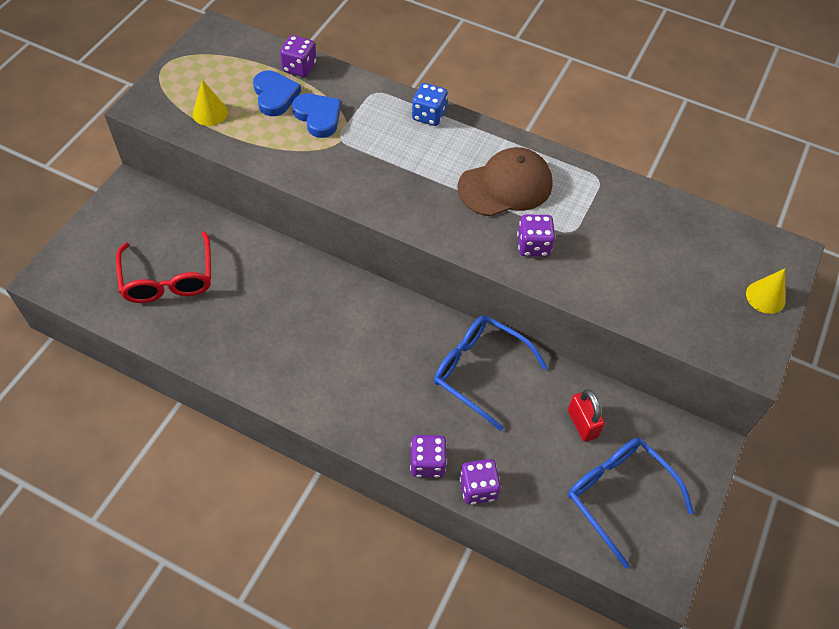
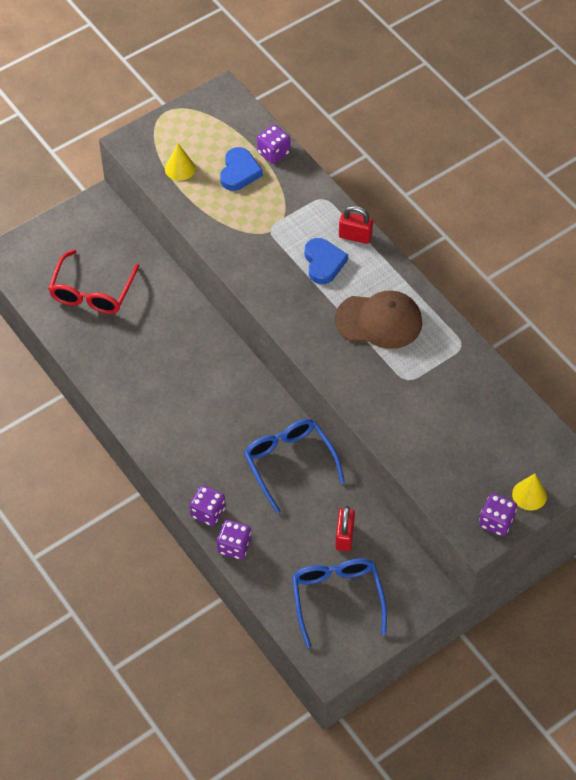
camera: 30 degrees right, 0 degrees up
blue heart [292,94,341,138] -> blue heart moved to [305,238,348,284]
blue dice [412,83,448,126] -> red padlock [339,206,373,244]
purple dice [517,214,555,257] -> purple dice moved to [479,493,517,536]

